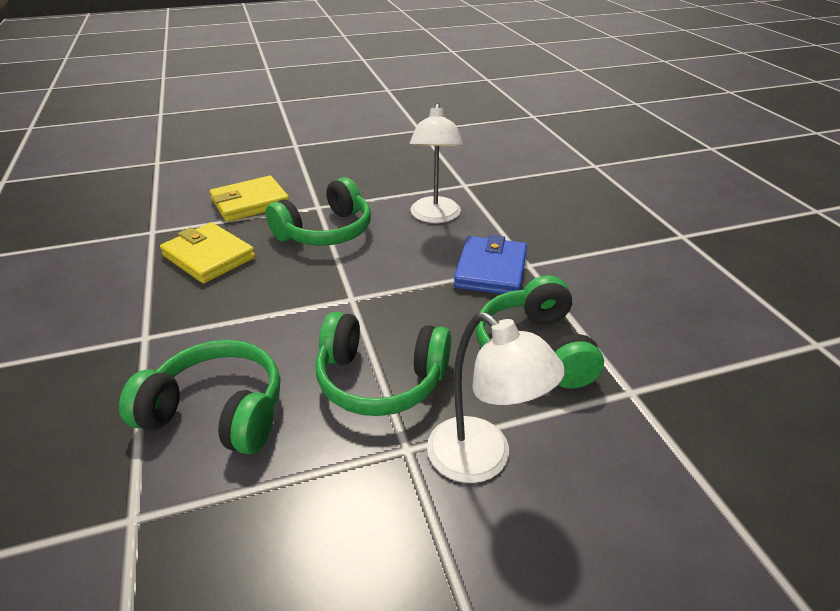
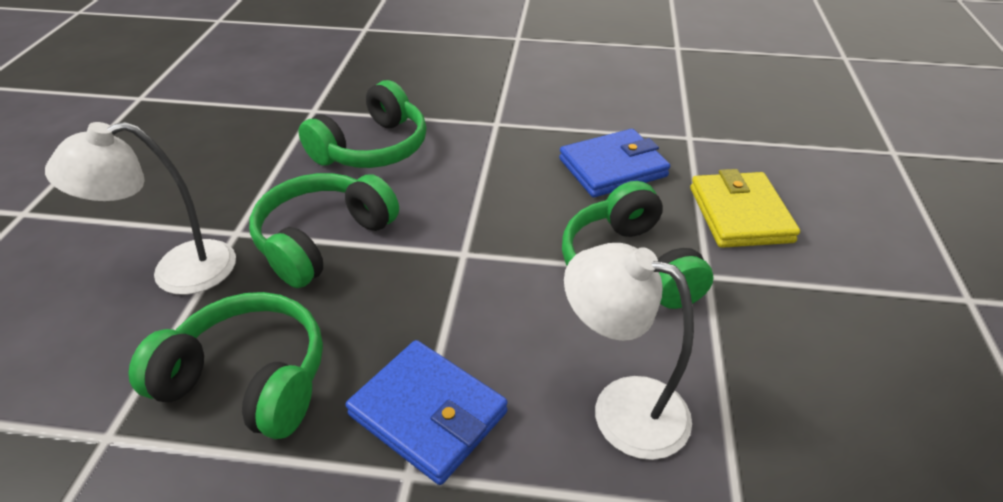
camera: 115 degrees right, 5 degrees up
yellow wallet [160,222,255,284] -> blue wallet [559,129,670,197]

